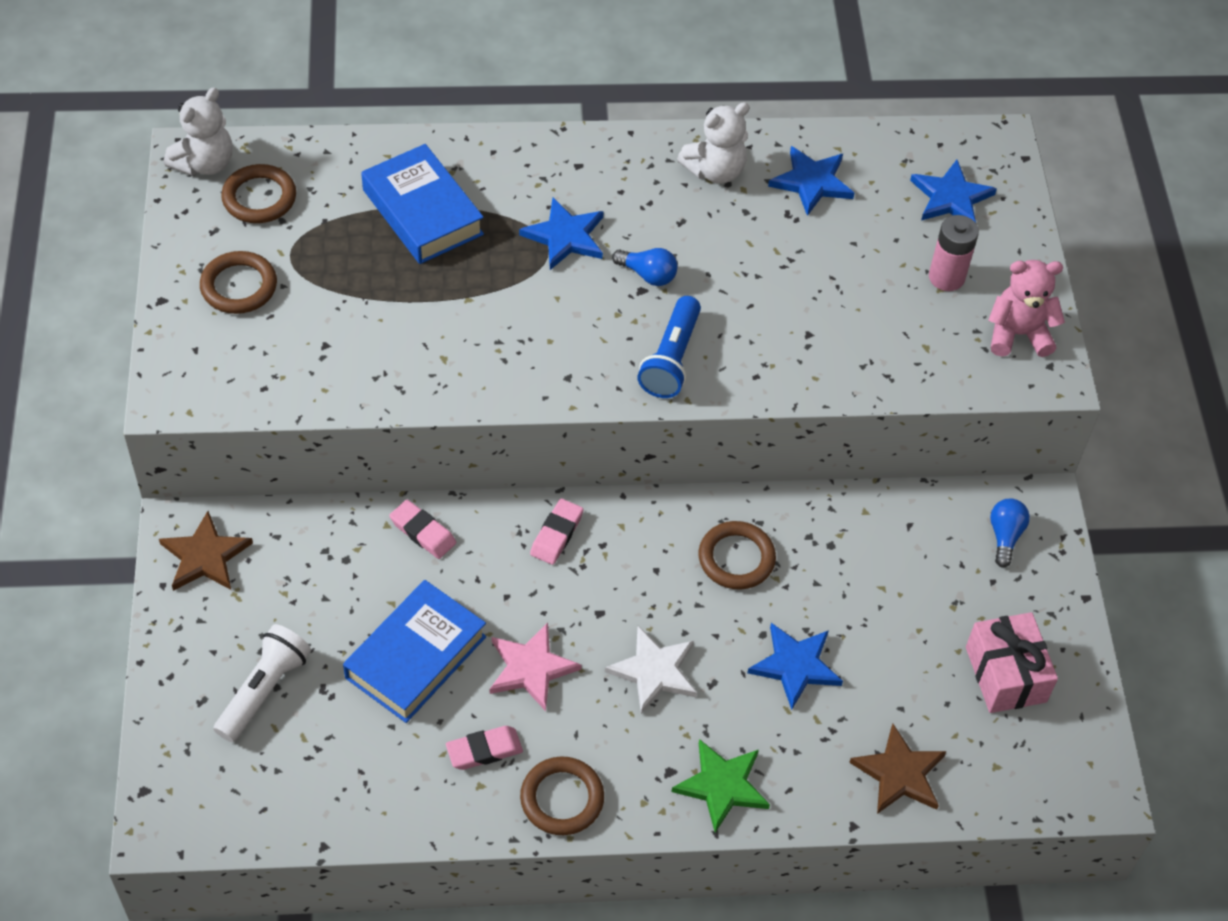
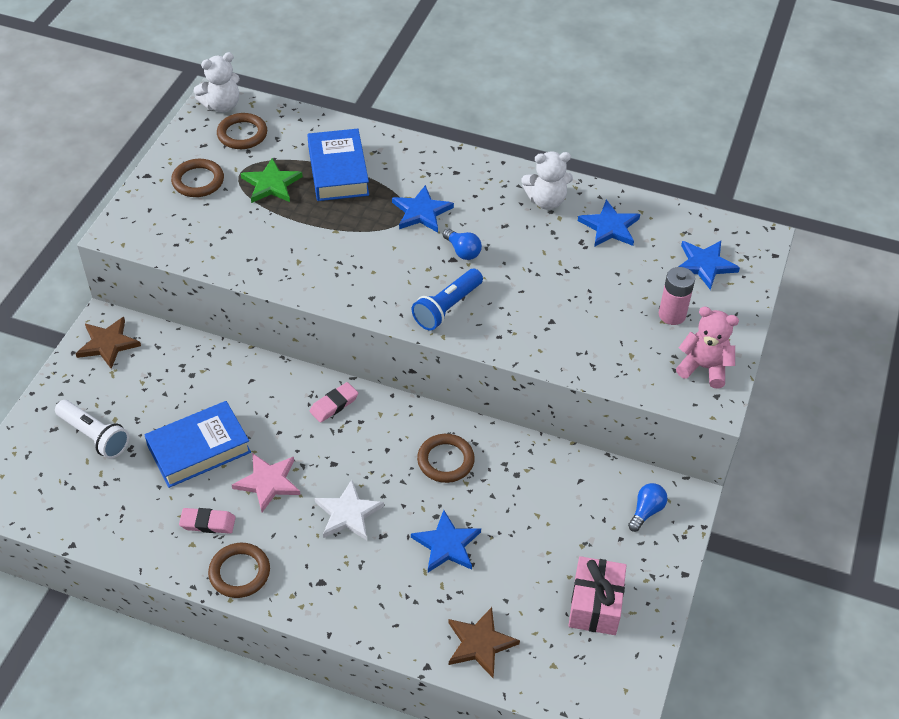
camera: 25 degrees right, 5 degrees down
white flashlight [213,624,311,742] -> white flashlight turned 75 degrees clockwise [55,400,129,459]
pink eraser [389,500,456,559] -> none
green star [672,739,770,833] -> green star moved to [241,158,303,203]

